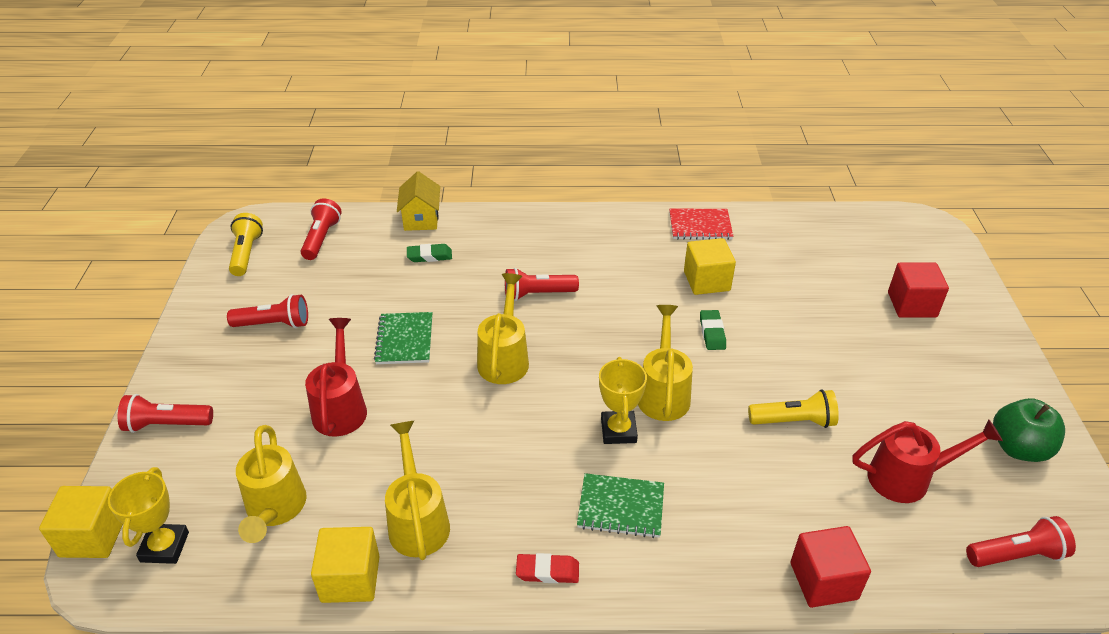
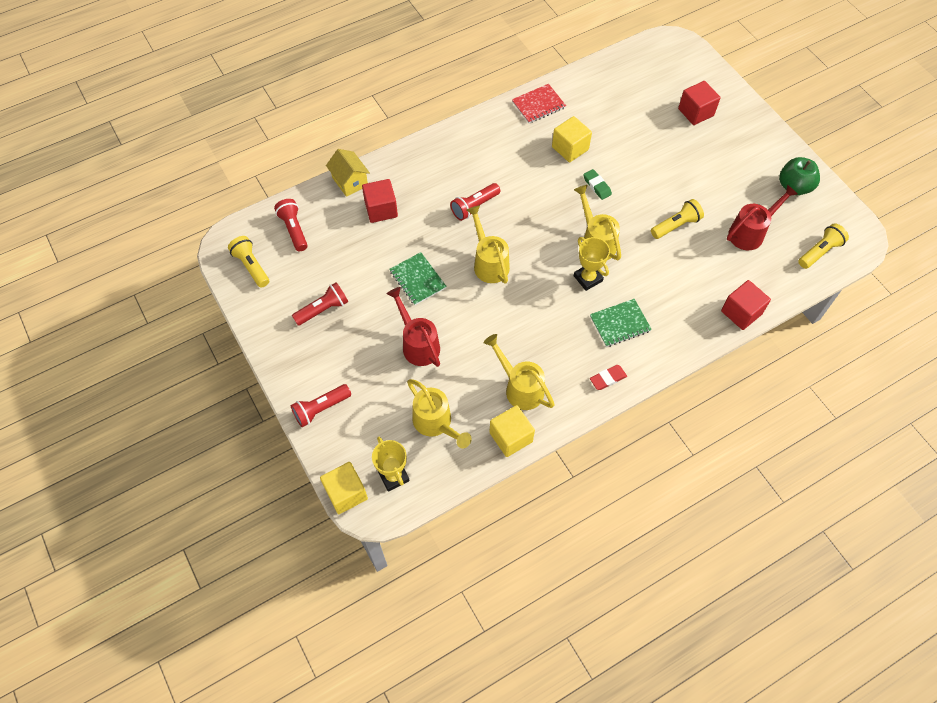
camera: 30 degrees left, 20 degrees up
green eraser [407,244,452,262] -> red cube [362,179,398,223]
red flashlight [966,516,1076,567] -> yellow flashlight [798,223,849,269]

